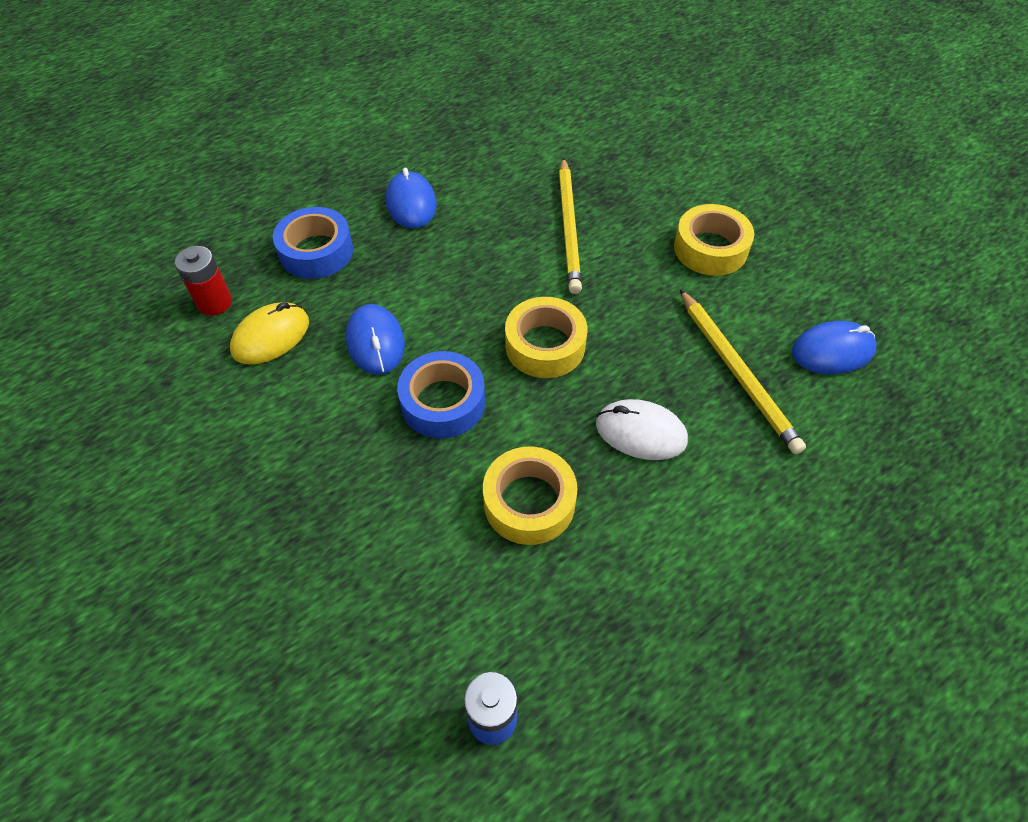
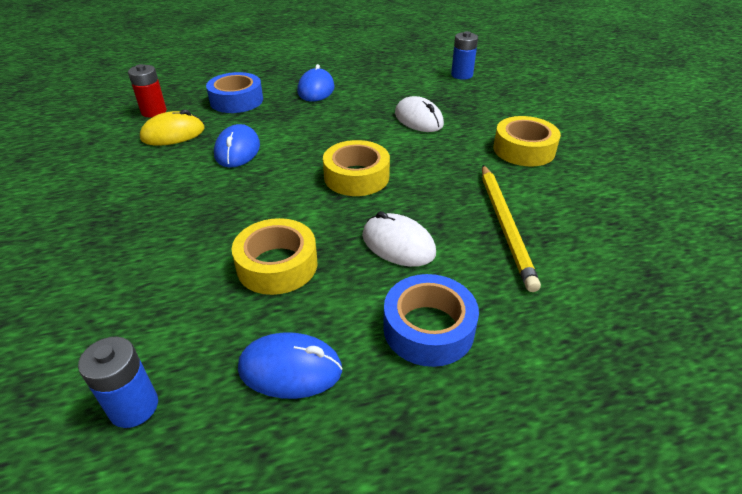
camera: 20 degrees right, 15 degrees down
blue tape [397,351,485,439] -> blue tape moved to [383,274,479,367]
yellow pencil [559,157,582,294] -> white mouse [395,96,444,132]
blue mouse [792,321,877,374] -> blue mouse moved to [238,333,343,399]
none -> blue battery [451,31,478,80]

